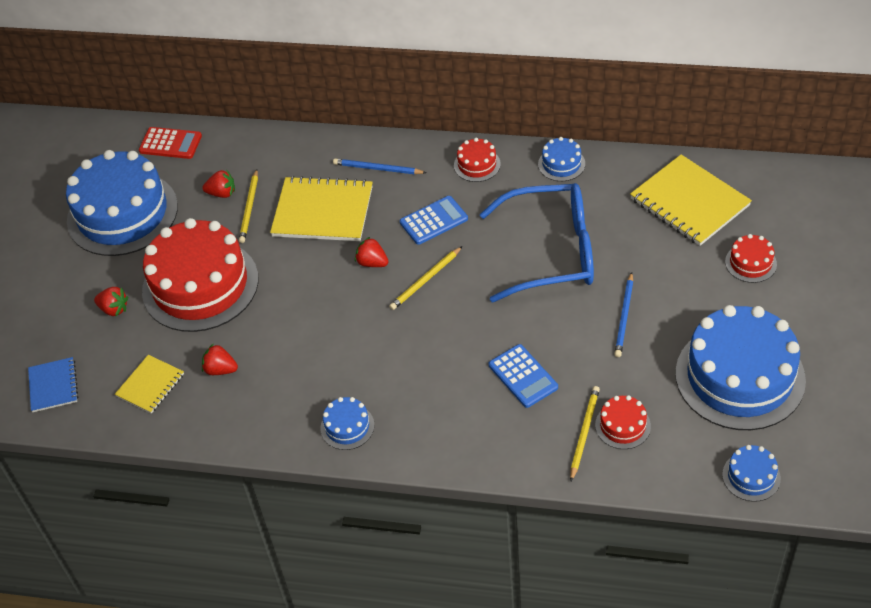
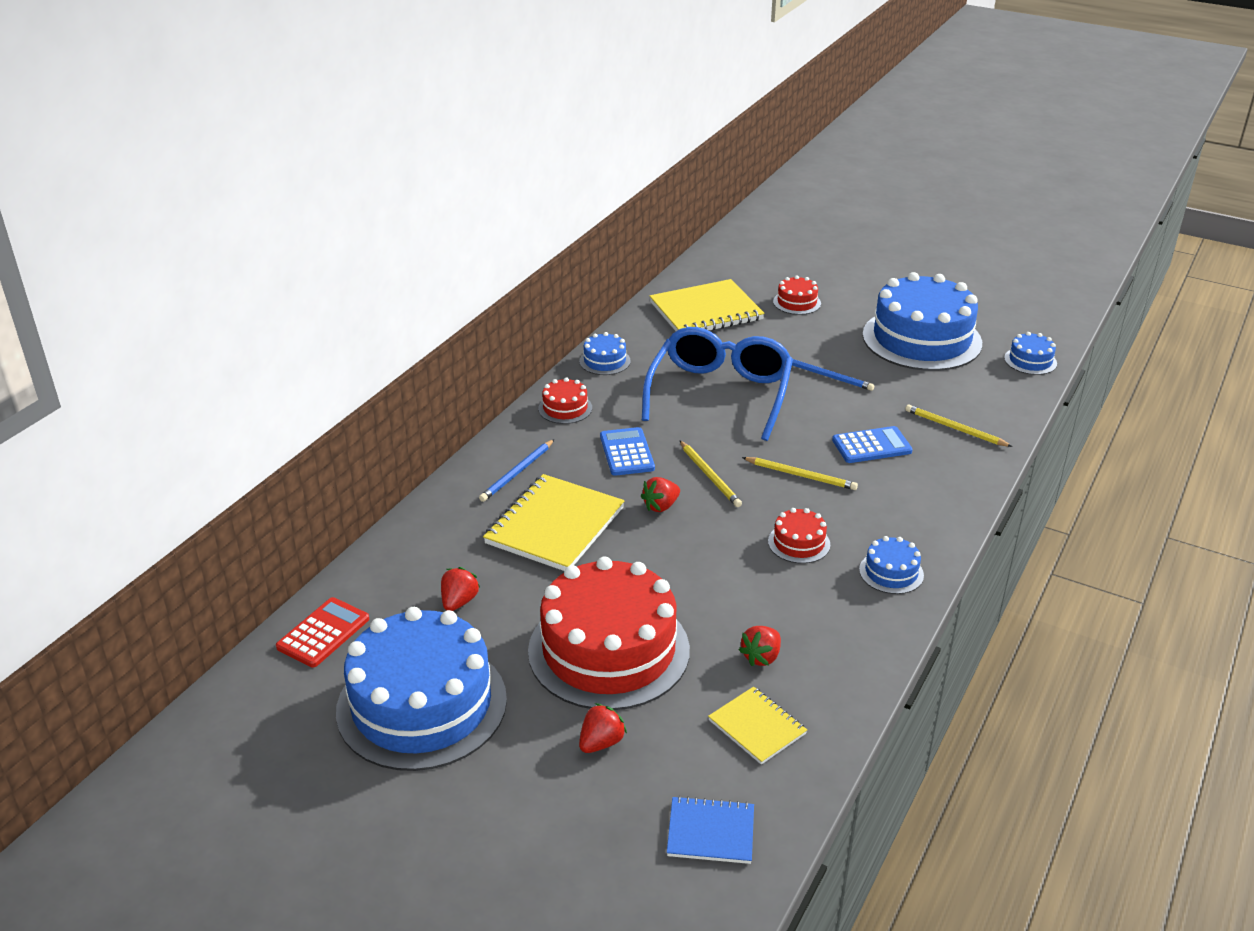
camera: 75 degrees left, 15 degrees down
yellow pencil [239,169,258,243] -> yellow pencil moved to [742,457,858,490]
red cake [595,395,651,449] -> red cake moved to [768,508,830,564]

